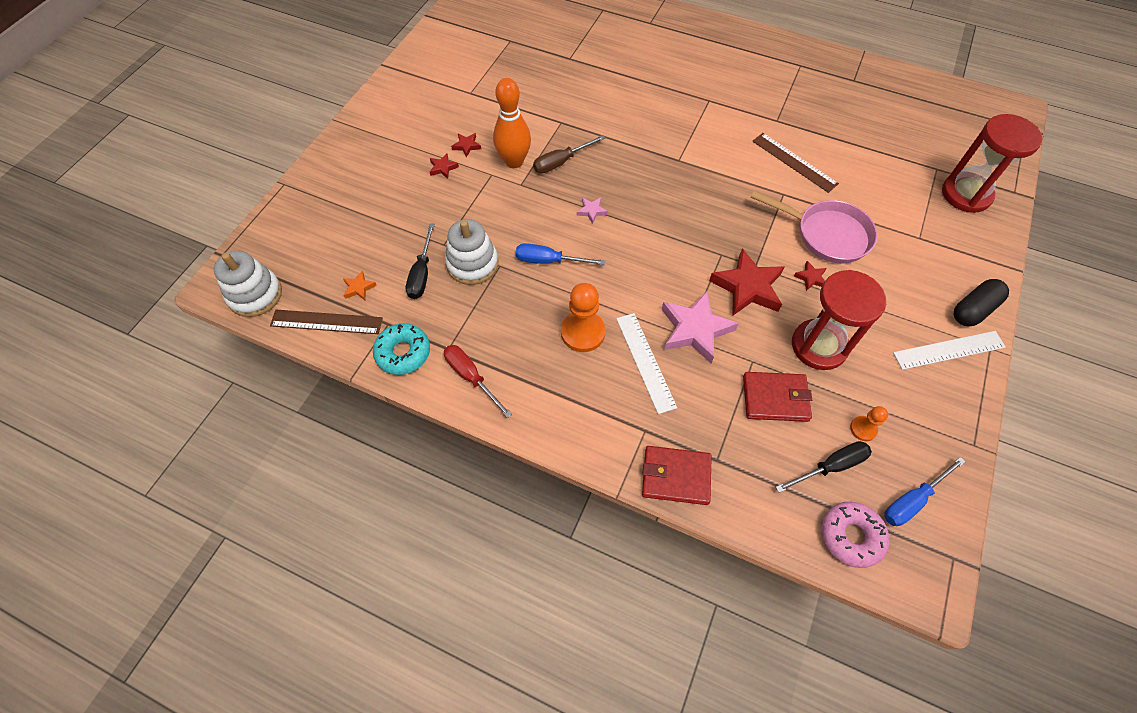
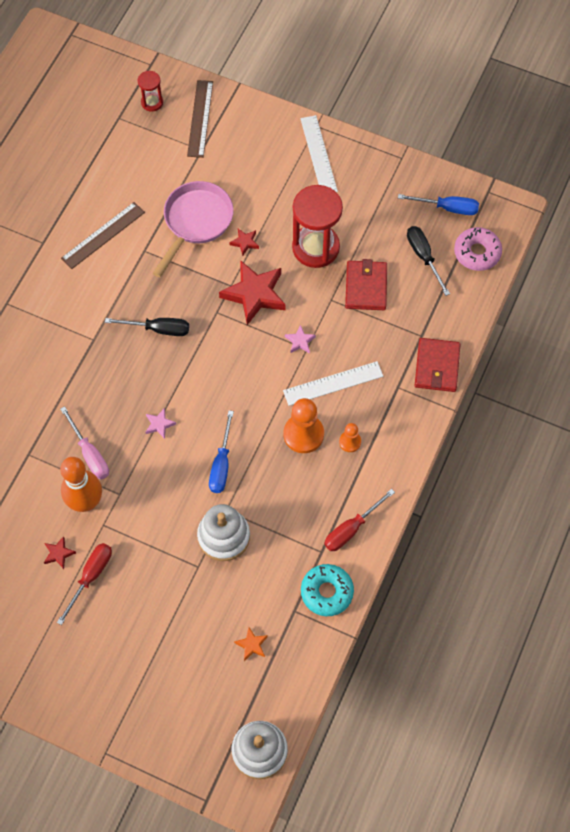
camera: 90 degrees left, 5 degrees up
brown ruler [270,310,383,334] -> brown ruler moved to [187,80,213,158]
black screwdriver [406,223,435,299] -> black screwdriver moved to [105,318,189,336]
red star [430,153,459,179] -> red screwdriver [57,543,112,625]
brown screwdriver [533,135,605,173] -> pink screwdriver [60,406,109,480]
pink star [661,291,739,363] -> pink star [285,325,316,353], size x0.45
orange pawn [850,406,888,441] -> orange pawn moved to [339,423,361,452]
blue screwdriver [884,457,965,526] -> blue screwdriver turned 45 degrees counterclockwise [398,194,479,215]
red hourglass [942,114,1042,213] -> red hourglass [138,71,163,112], size x0.49
black capsule [953,279,1009,327] -> none

